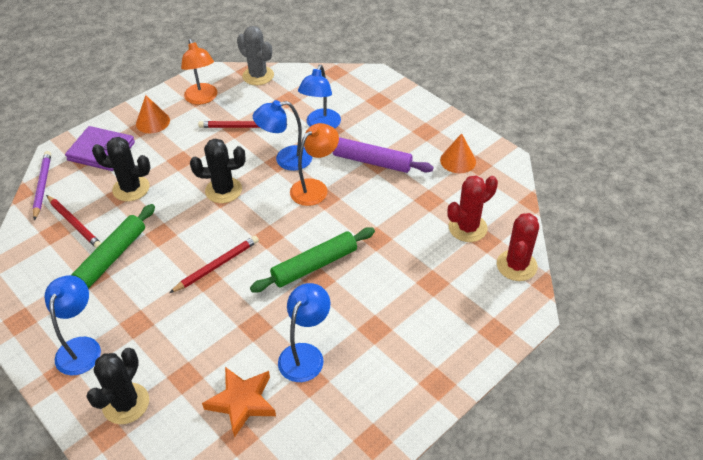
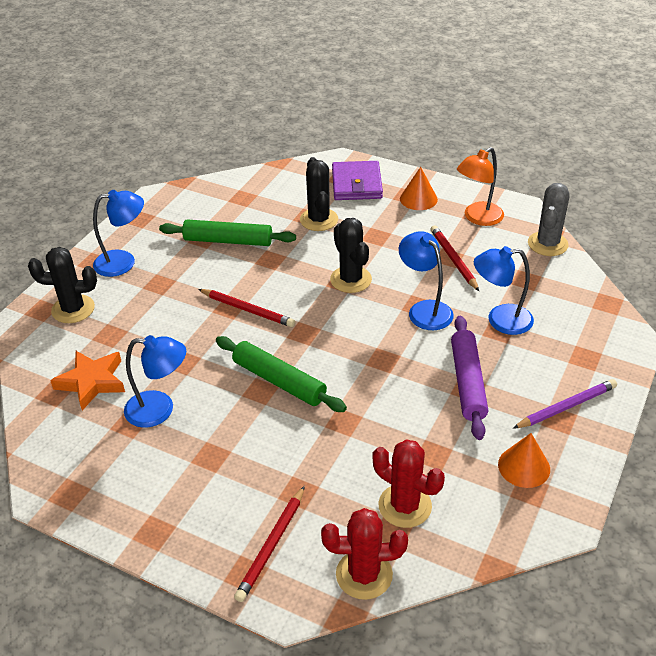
camera: 70 degrees right, 5 degrees down
purple pencil [33,151,51,221] -> purple pencil moved to [513,379,617,429]
red pencil [46,195,102,249] -> red pencil moved to [234,486,305,602]
orange lamp [290,123,339,206] -> none

